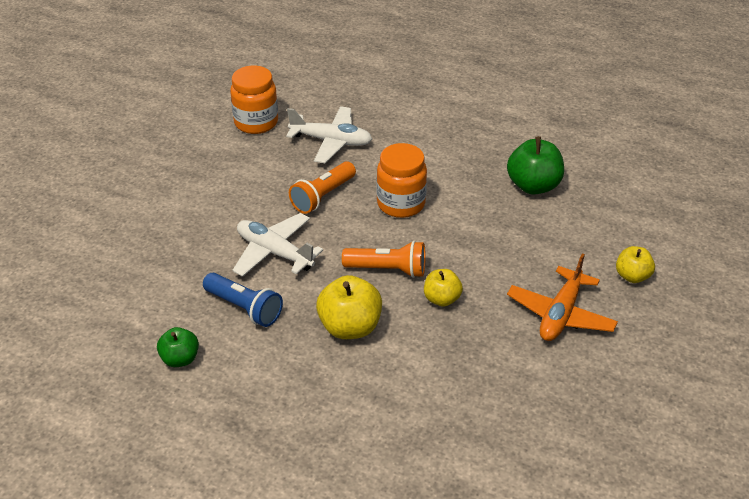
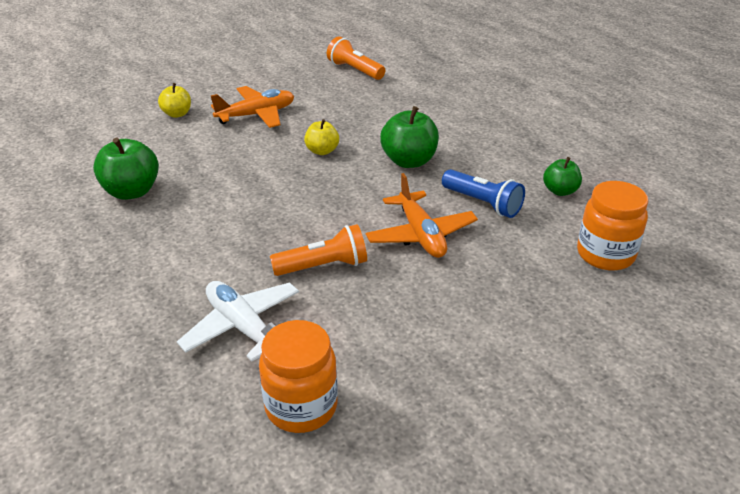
camera: 145 degrees left, 5 degrees down
blue flashlight [203,273,283,327] -> blue flashlight turned 150 degrees clockwise [442,169,525,218]
white plane [232,213,323,277] -> orange plane [365,173,478,258]
yellow apple [316,275,382,339] -> green apple [380,106,439,168]
orange flashlight [342,241,426,278] -> orange flashlight moved to [327,36,385,80]
orange jar [376,143,427,218] -> orange jar moved to [577,181,648,271]

